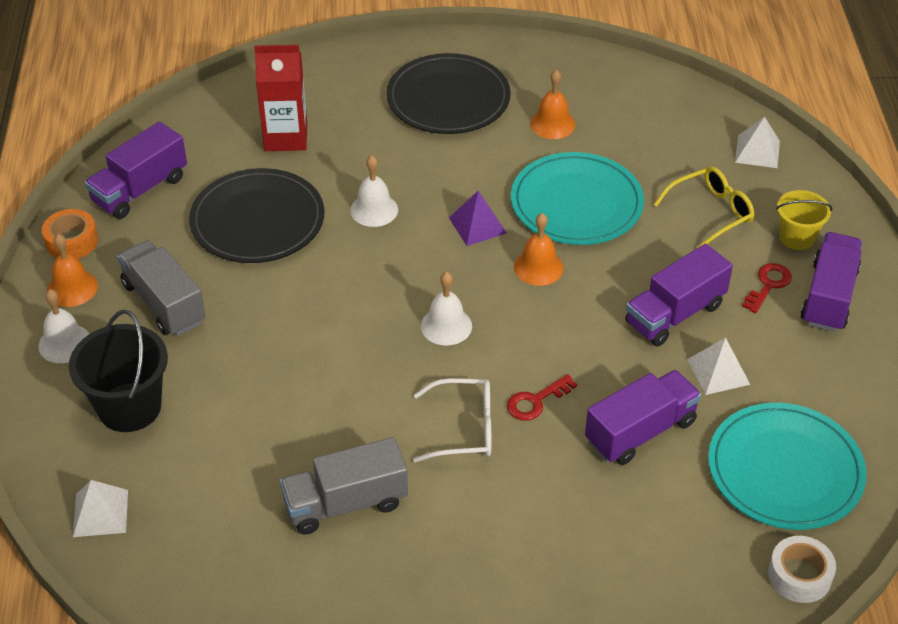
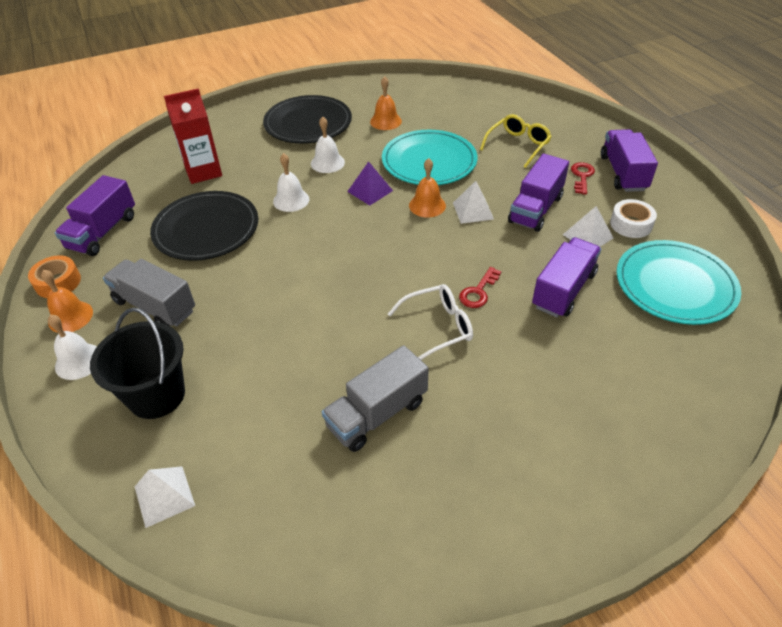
camera: 20 degrees left, 0 degrees up
white bell [421,272,472,345] -> white bell moved to [311,117,345,173]
white pyramid [735,117,780,168] -> white pyramid moved to [453,181,494,224]
white tape [768,536,836,603] -> white tape moved to [610,199,657,238]
yellow bucket [776,190,833,250] -> none

